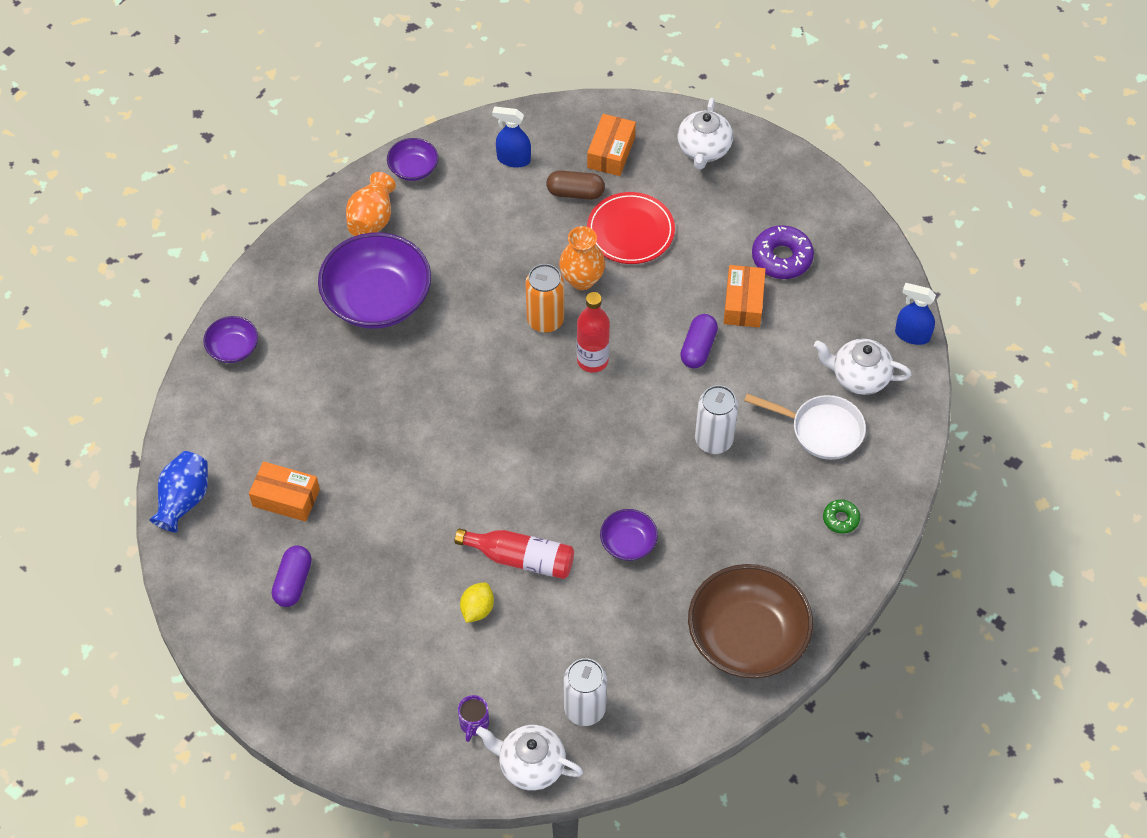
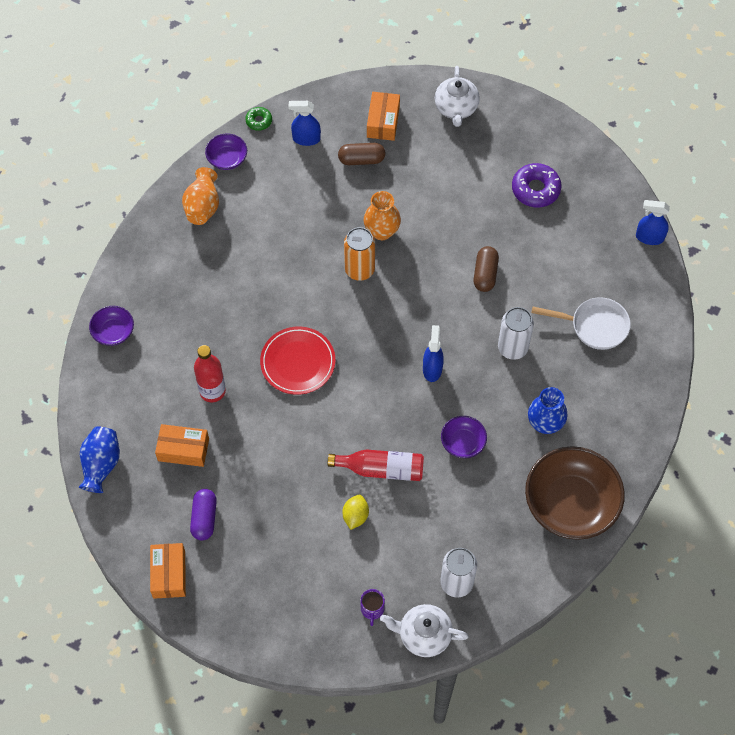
camera: 10 degrees left, 5 degrees up
purple bowl [318,232,431,329] -> none
red bottle [577,292,610,373] -> red bottle moved to [194,345,226,402]
red plate [587,192,675,264] -> red plate moved to [260,326,335,395]
purple capsule [680,314,718,369] -> brown capsule [474,246,499,292]
orange box [724,265,766,327] -> orange box moved to [150,543,186,599]
white teapot [814,339,912,395] -> none
green donut [823,499,860,534] -> green donut moved to [245,107,272,131]
none -> blue spray bottle [423,325,444,382]
none -> blue vase [528,387,568,434]

